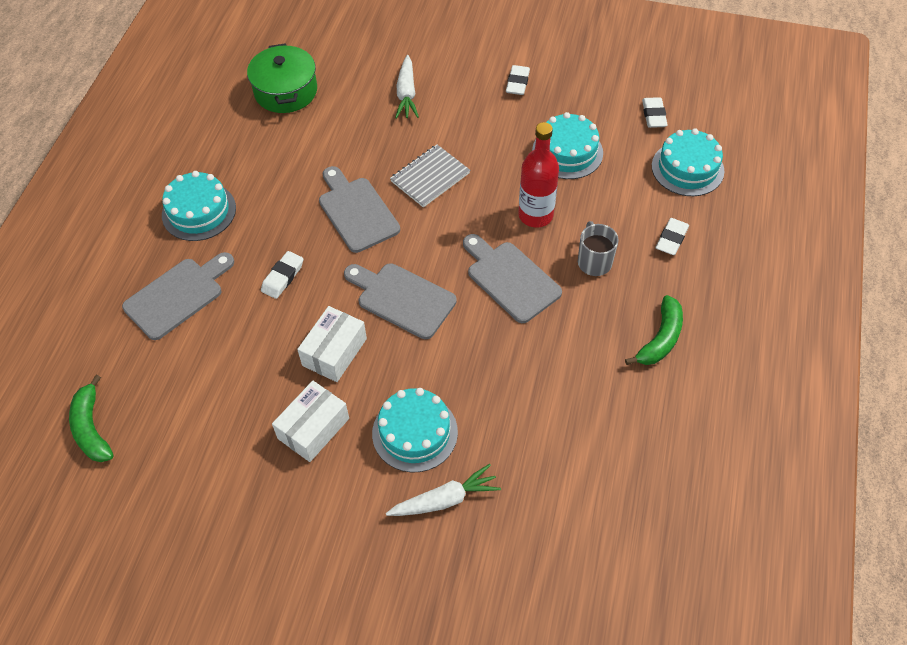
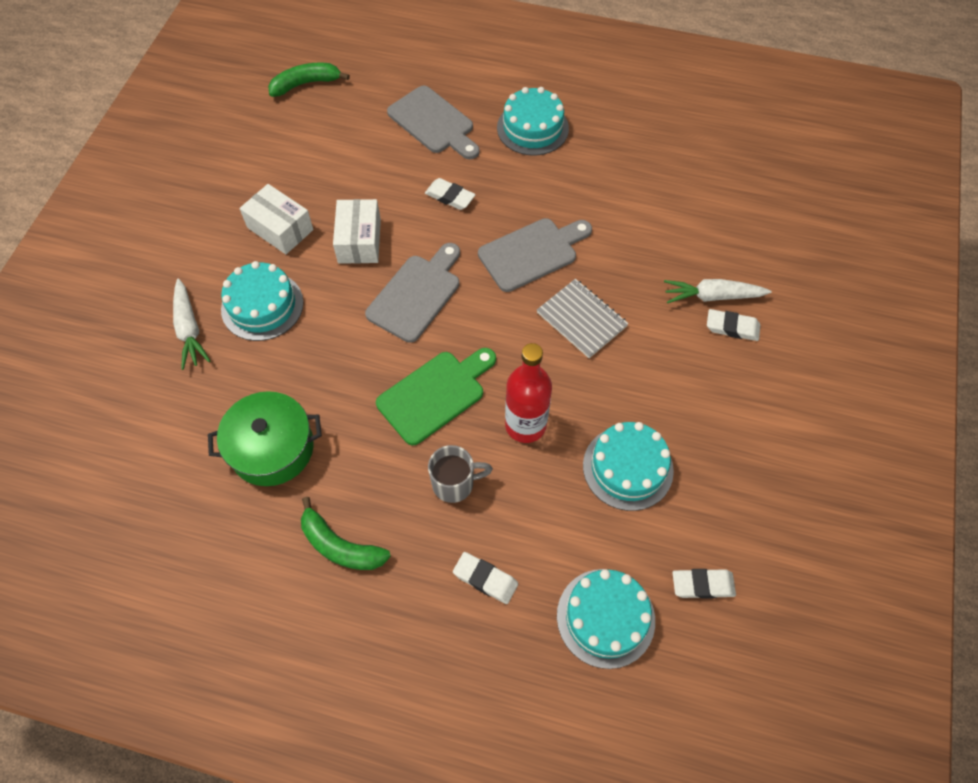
camera: 90 degrees right, 5 degrees up
green pot [247,43,317,113] -> green pot moved to [208,391,322,486]
white box [297,306,367,382] -> white box turned 60 degrees clockwise [333,199,381,264]
grey cutting board [463,234,562,323] -> green cutting board [376,348,496,445]
white eraser [506,65,530,95] -> white eraser moved to [707,309,761,341]

